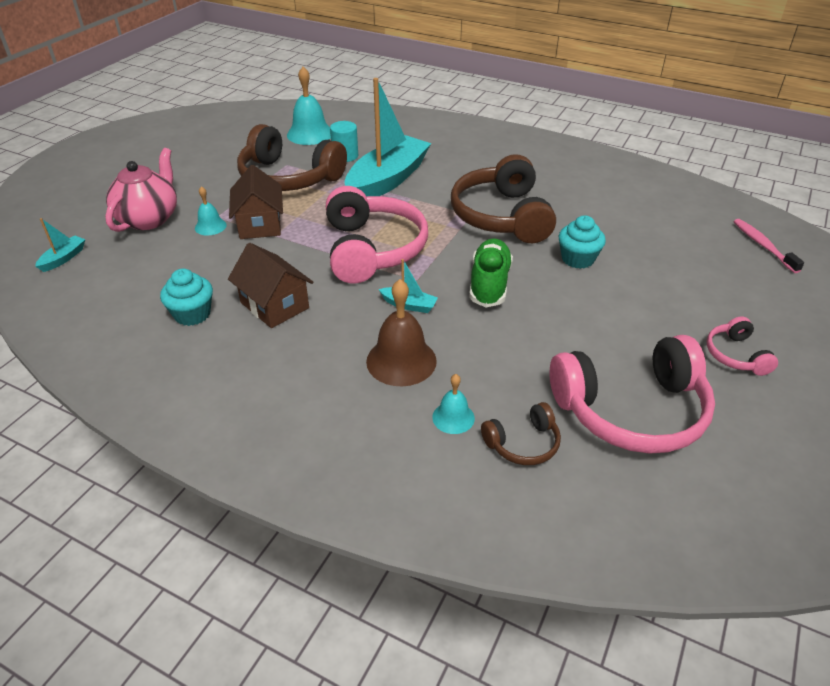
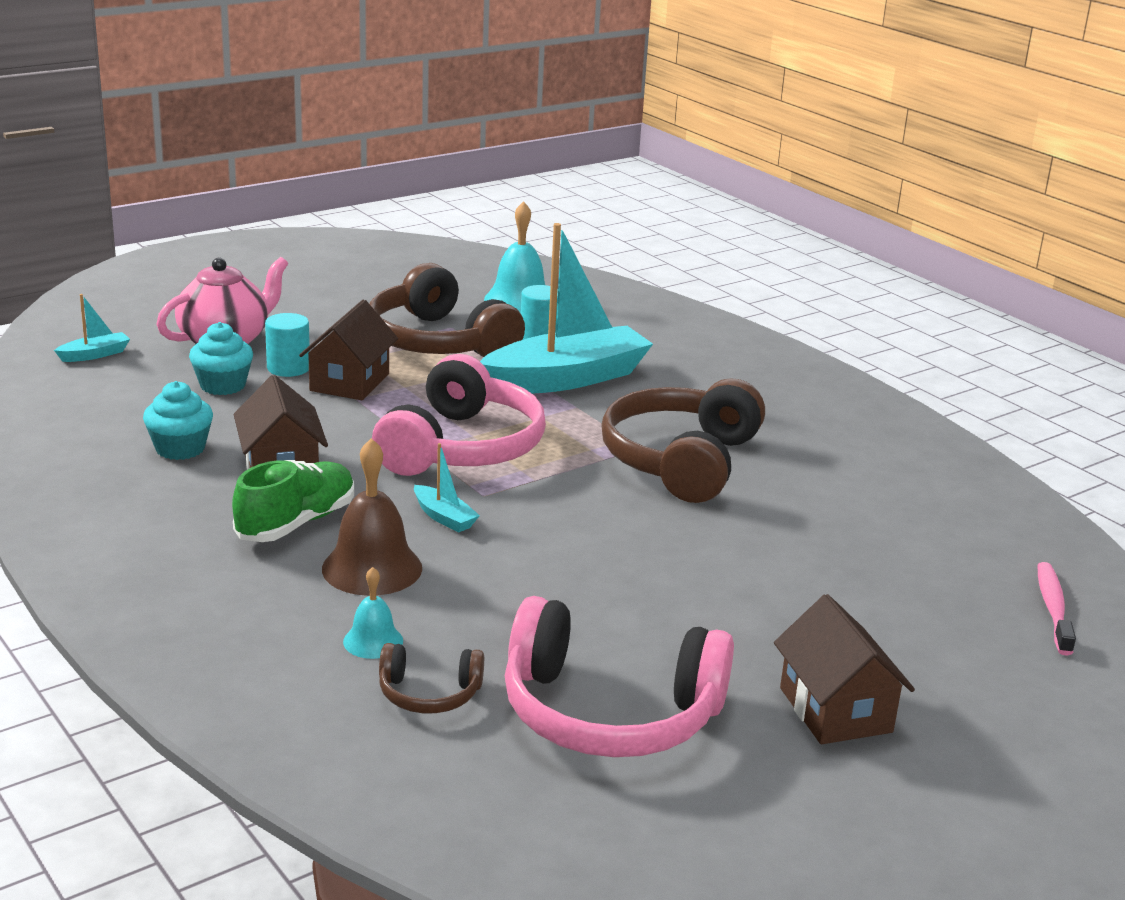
camera: 25 degrees right, 15 degrees down
turquoise bell [195,186,226,235] -> turquoise cylinder [265,313,310,377]
green shoe [469,238,513,307] -> green shoe moved to [232,460,354,542]
turquoise cupcake [558,215,606,269] -> turquoise cupcake moved to [189,322,253,395]
pink headphones [707,317,778,376] -> brown house [774,594,915,744]

